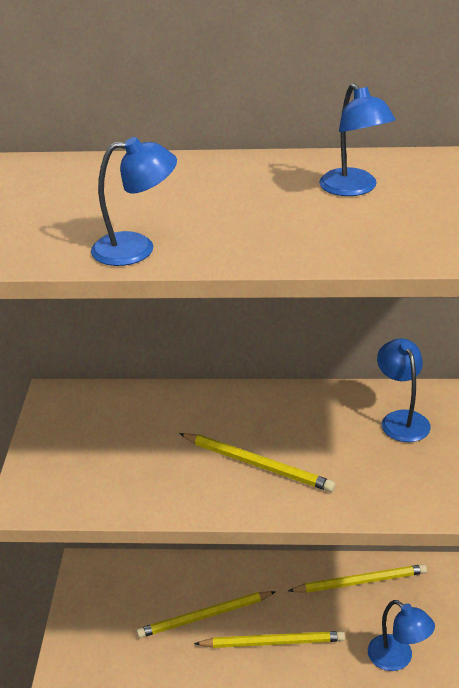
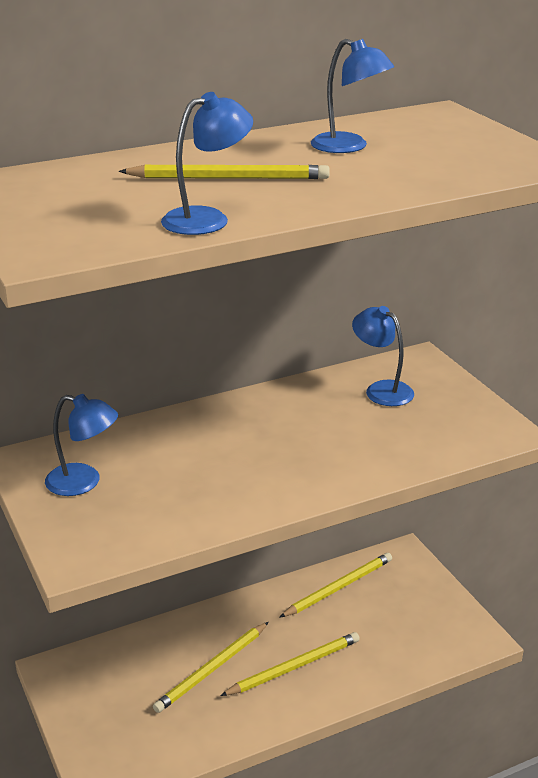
camera: 30 degrees left, 5 degrees down
yellow pencil [179,433,335,492] -> yellow pencil moved to [119,165,330,179]
blue lamp [368,600,435,671] -> blue lamp moved to [45,394,118,496]

